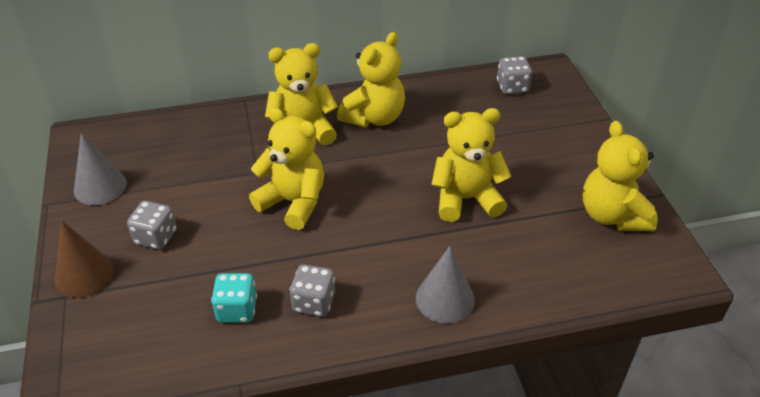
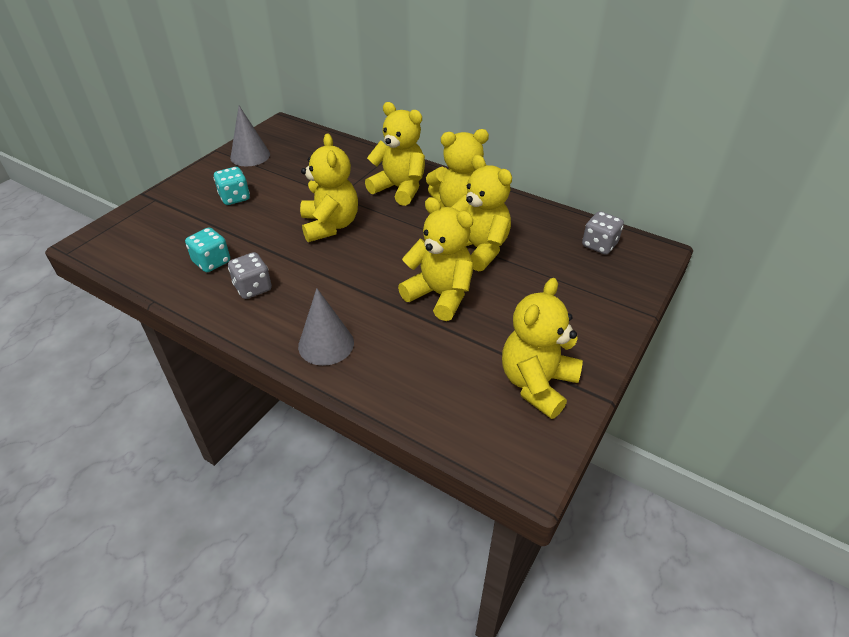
camera: 45 degrees right, 0 degrees up
brown cone [55,221,114,298] -> none
grey dice [127,201,177,250] -> turquoise dice [214,167,250,205]
none -> yellow teddy bear [452,155,512,271]

